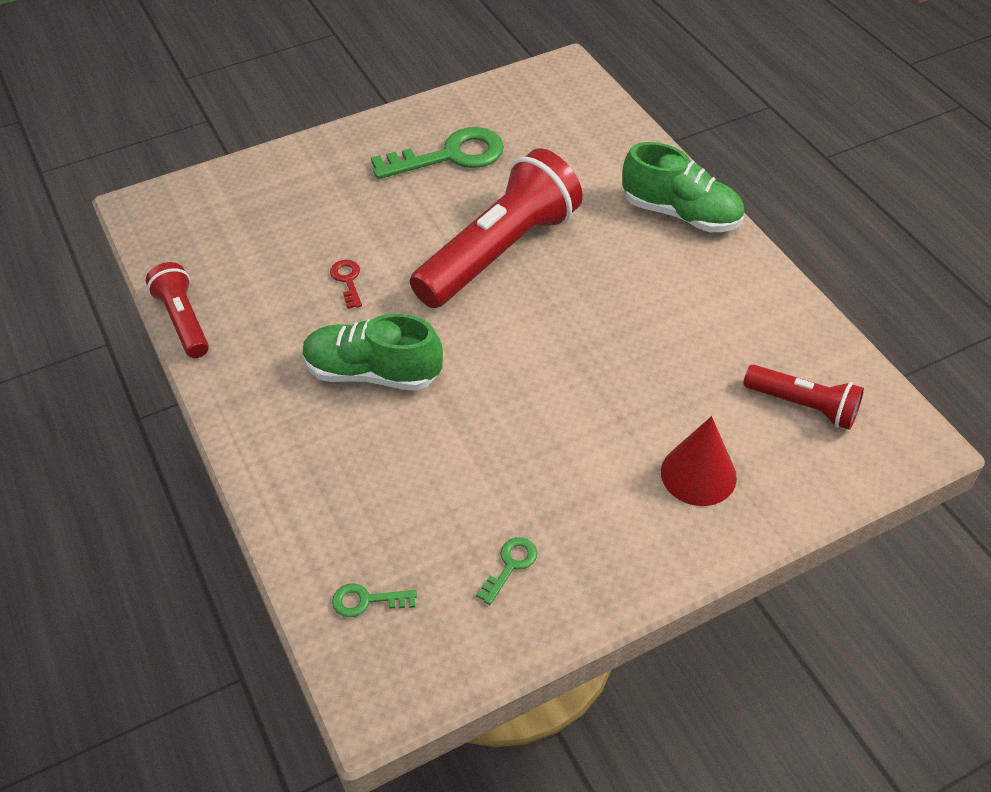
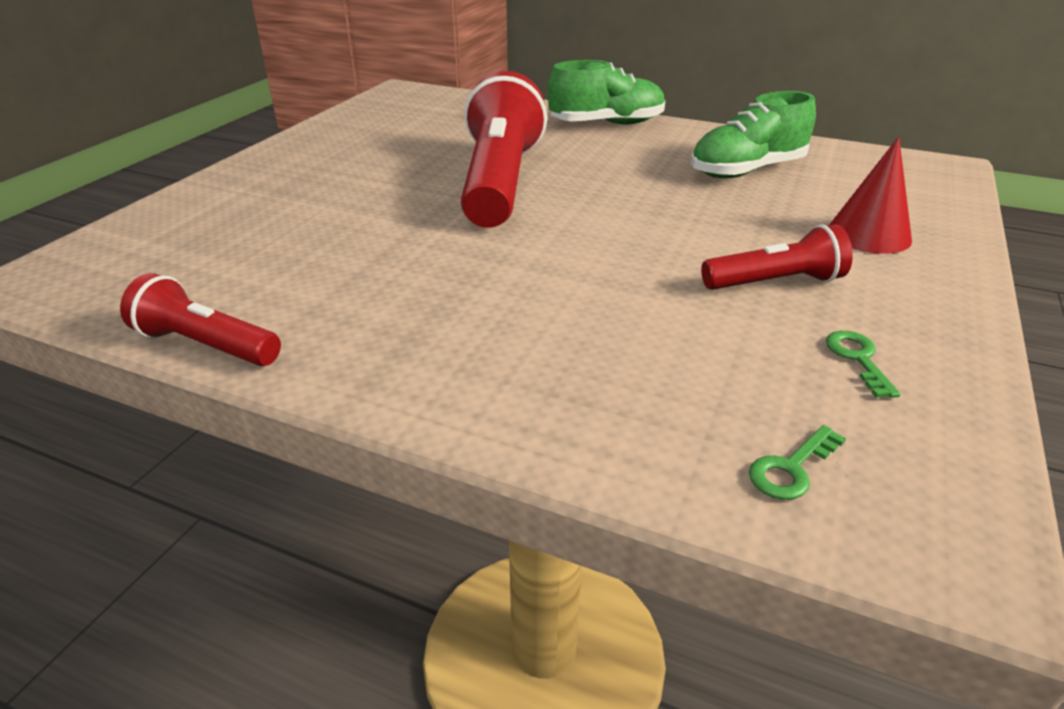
camera: 40 degrees left, 15 degrees down
green shoe [303,313,443,391] -> green shoe moved to [691,91,816,178]
red key [330,260,362,309] -> none
green key [371,127,504,179] -> none
red flashlight [743,365,864,430] -> red flashlight moved to [701,224,853,290]

